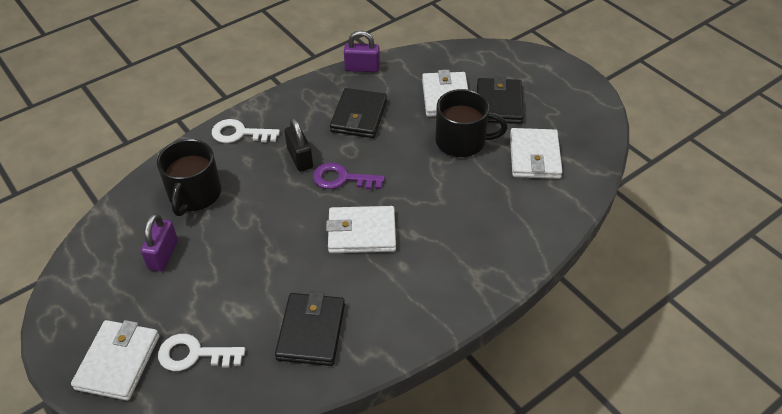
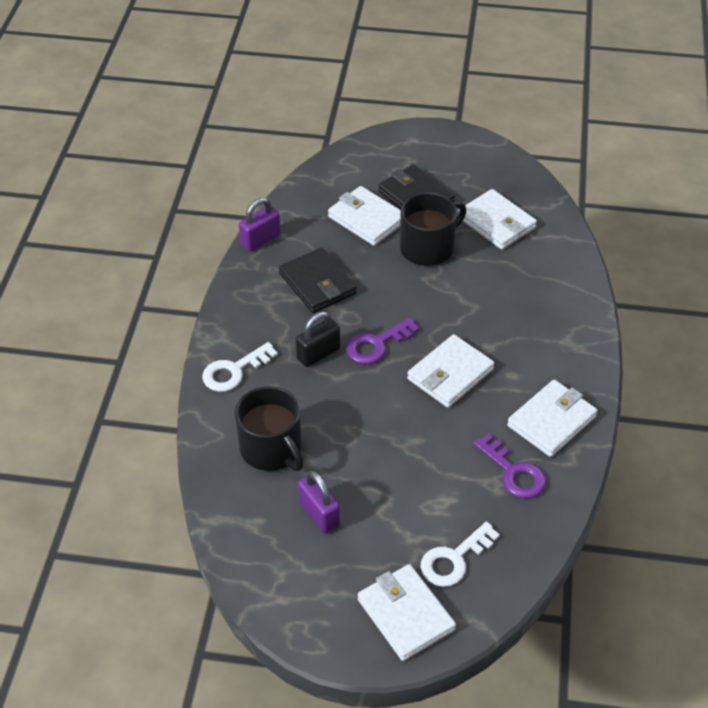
camera: 45 degrees left, 0 degrees up
black wallet [275,291,345,366] -> purple key [473,434,546,499]
black padlock [285,118,313,172] -> black padlock turned 60 degrees counterclockwise [296,312,340,367]
none -> white wallet [507,380,598,457]

